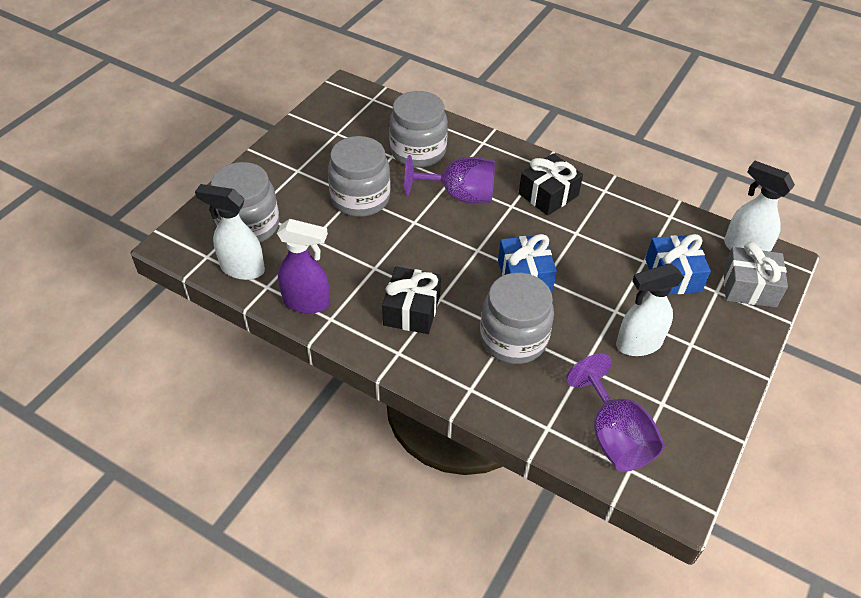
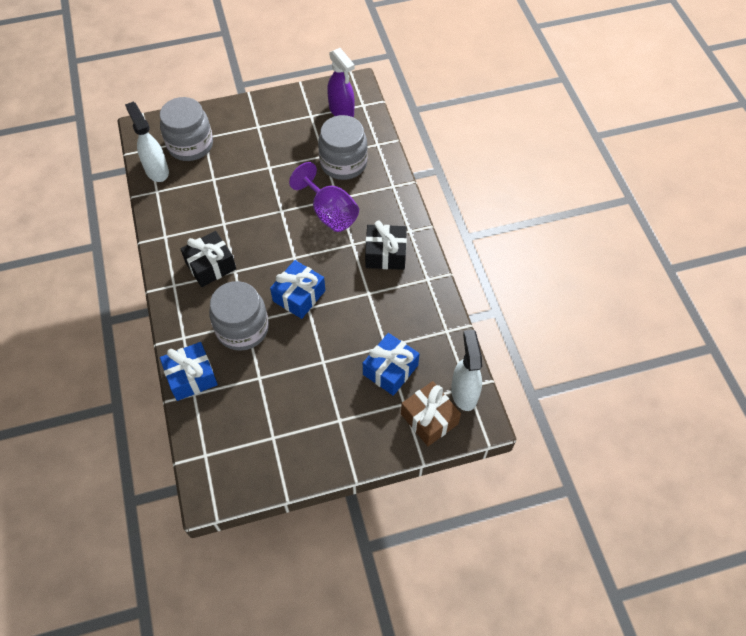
camera: 45 degrees right, 10 degrees up
purple spray bottle [277,219,330,314] -> purple spray bottle moved to [327,48,355,117]
grey jar [328,136,391,217] -> none
purple goblet [566,354,664,472] -> none
white spray bottle [616,263,684,356] -> none
grey gift [723,242,788,308] -> brown gift [401,381,461,446]
none -> blue gift [160,342,218,401]

